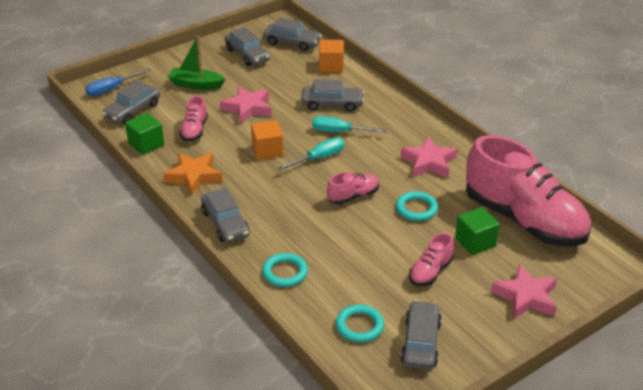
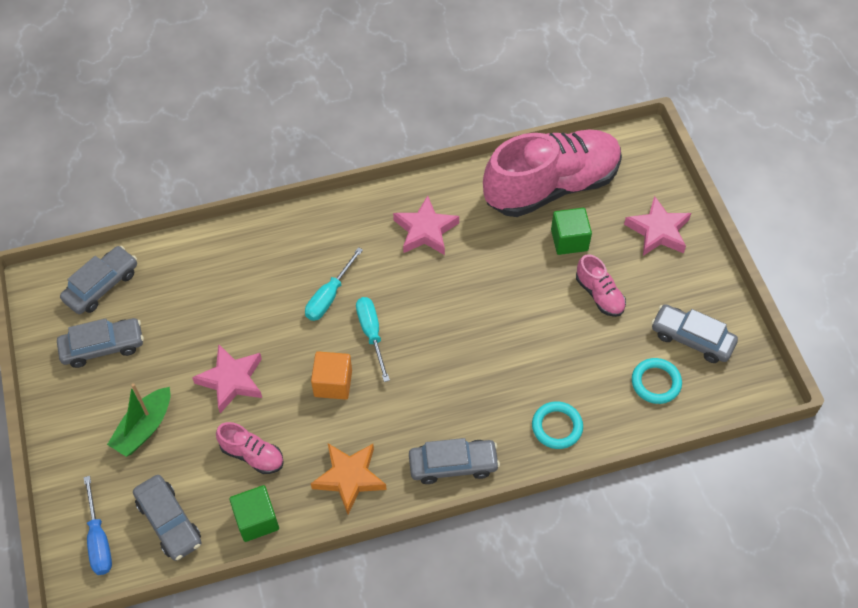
camera: 70 degrees left, 20 degrees up
grey car [301,79,364,112] -> none
orange cube [319,40,344,72] -> none
pink shoe [327,172,379,204] -> none
turquoise ring [396,191,438,221] -> none

